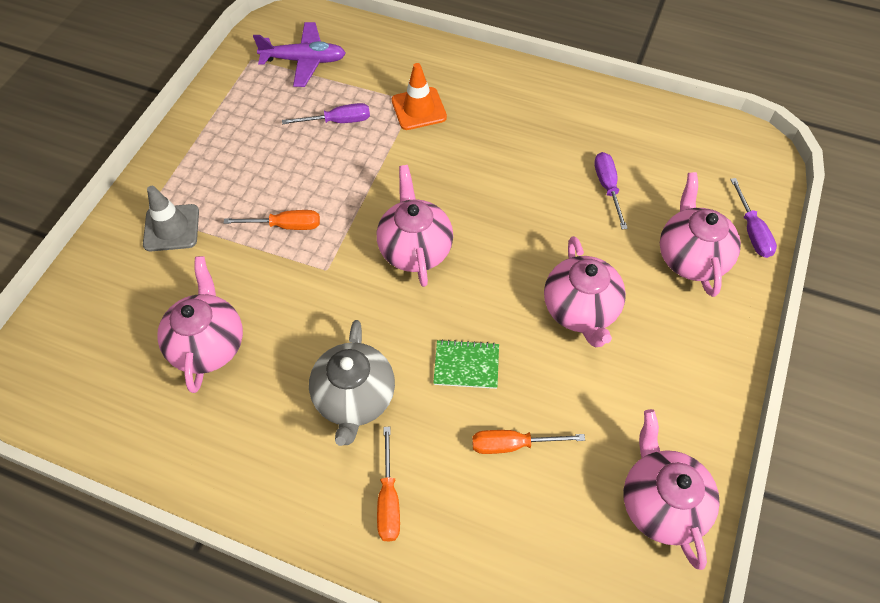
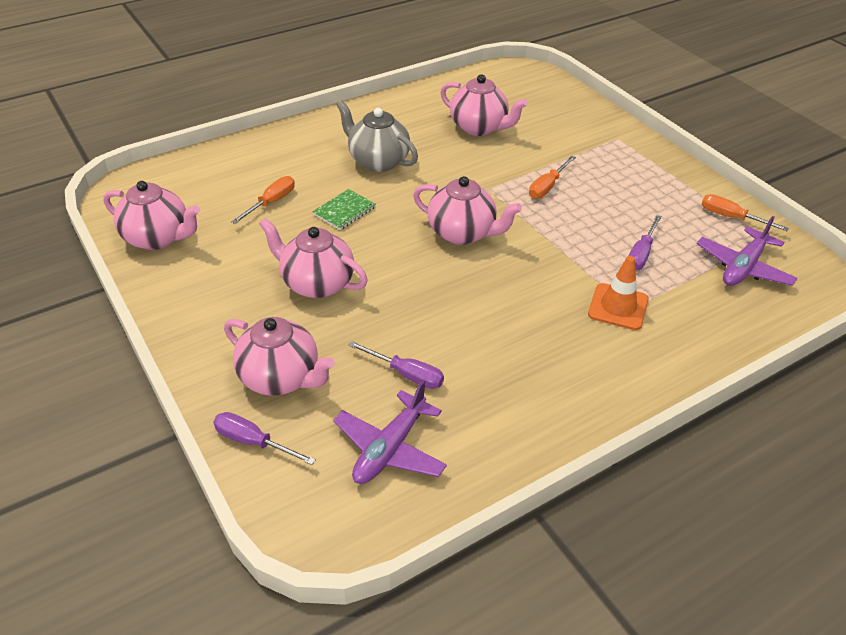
camera: 125 degrees right, 15 degrees down
grey traffic cone [143,186,199,251] -> none
orange screwdriver [377,427,400,541] -> orange screwdriver moved to [702,194,789,232]
none -> purple plane [333,380,447,484]

